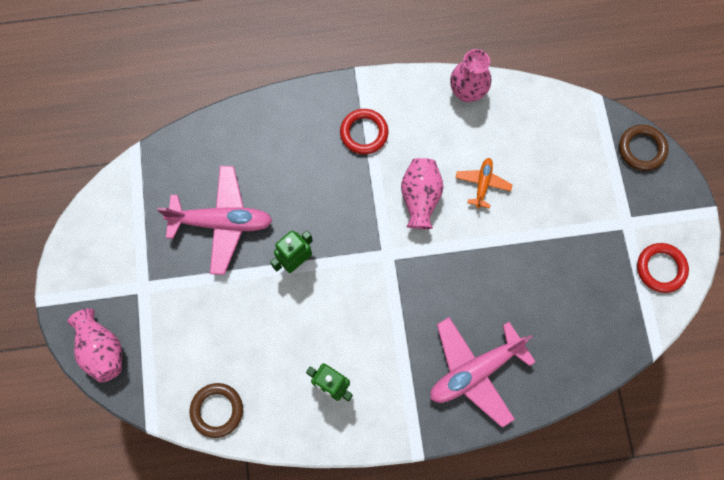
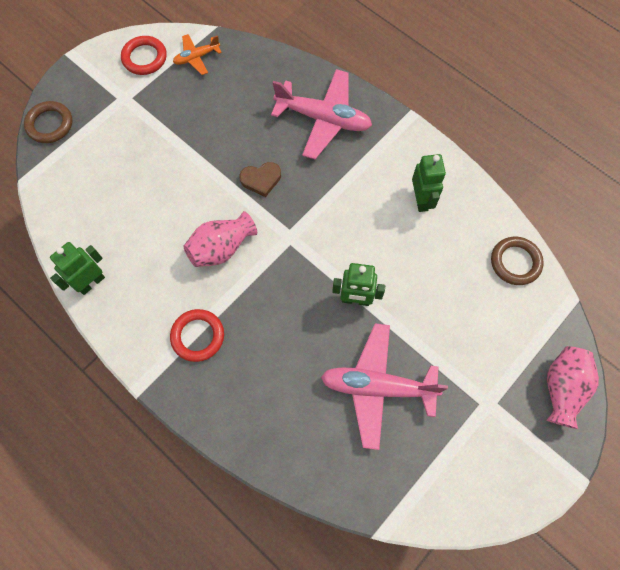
camera: 130 degrees left, 5 degrees down
pink plane [157,166,273,275] -> pink plane turned 45 degrees counterclockwise [321,323,448,450]
pink vase [450,49,491,102] -> green robot [50,242,105,295]
orange plane [456,158,512,209] -> orange plane moved to [173,34,222,75]
none -> brown heart [239,162,281,197]

